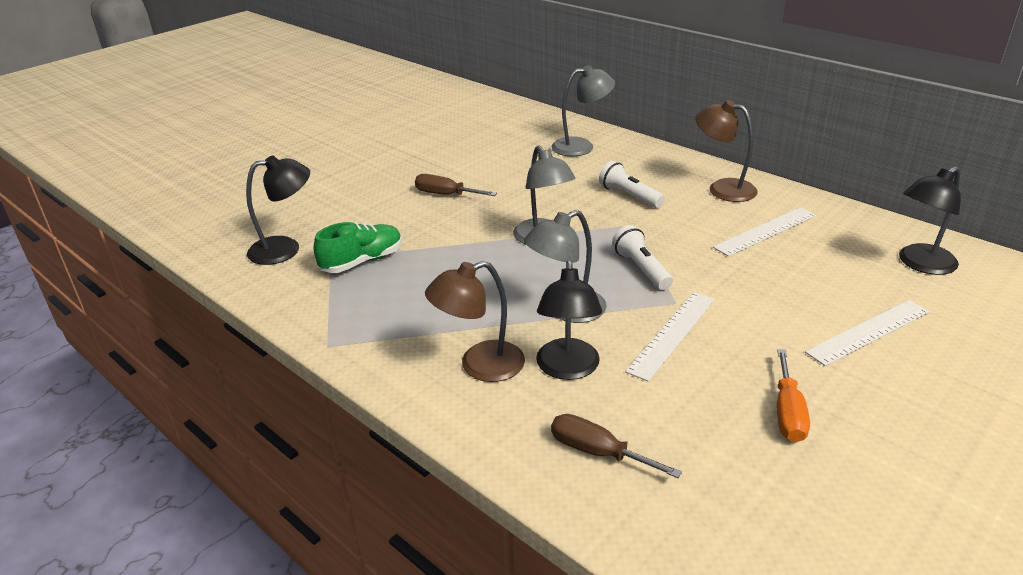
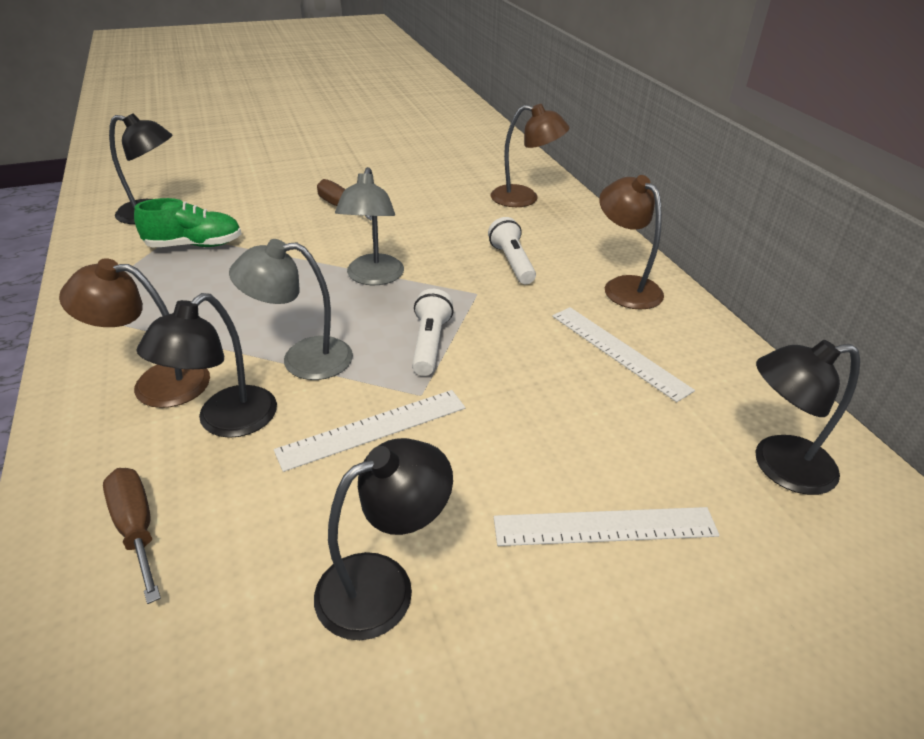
camera: 25 degrees right, 5 degrees up
grey lamp [552,65,615,156] -> brown lamp [491,104,569,207]
white ruler [713,207,816,257] -> white ruler turned 60 degrees clockwise [552,307,695,402]
orange screwdriver [777,349,810,442] -> black lamp [314,438,453,640]

